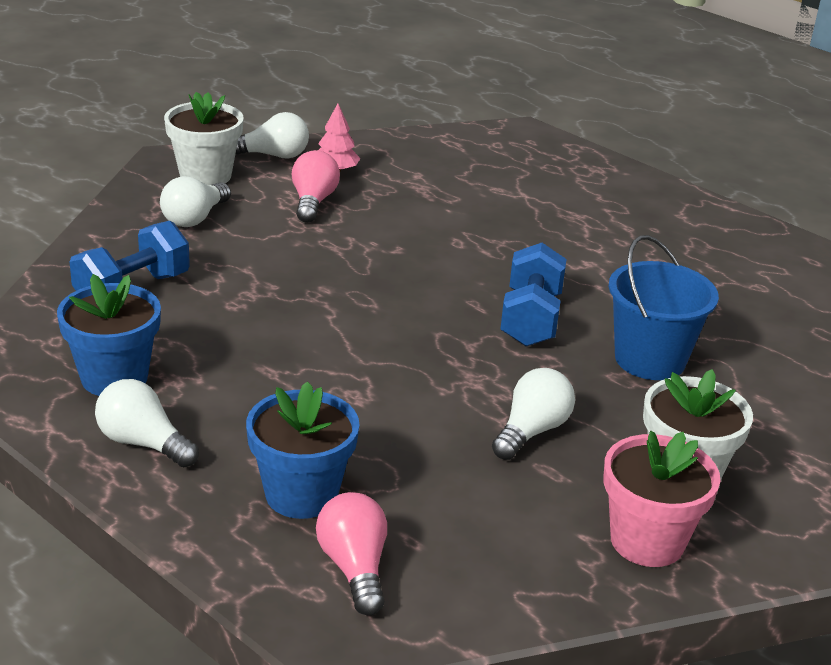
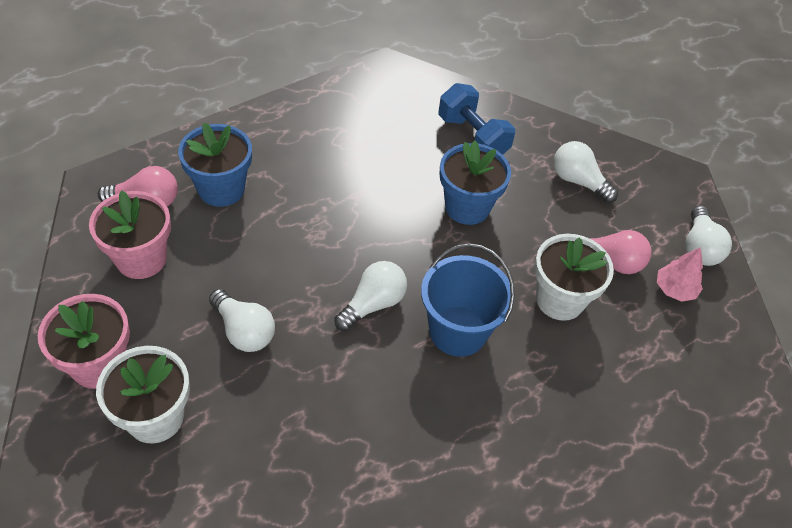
camera: 100 degrees right, 20 degrees up
blue flower pot [57,274,161,396] -> blue flower pot moved to [440,140,511,225]
white light bulb [95,379,199,467] -> white light bulb moved to [334,261,407,331]
white flower pot [164,92,244,185] -> white flower pot moved to [535,234,614,321]
blue dumbbell [500,243,567,346] -> none
blue bucket [609,235,719,380] -> blue bucket moved to [421,243,515,357]
none -> pink flower pot [89,191,171,279]

